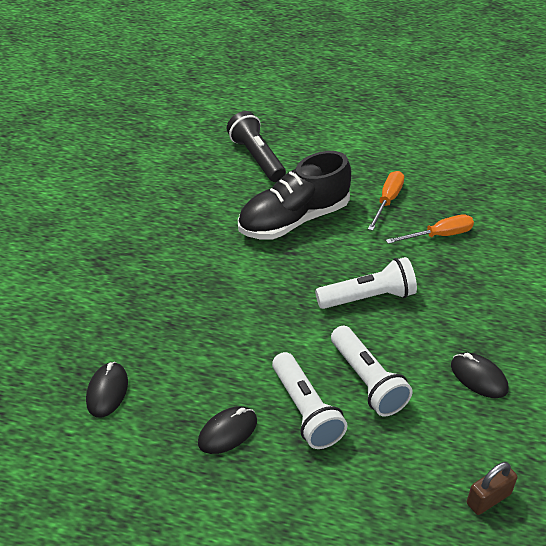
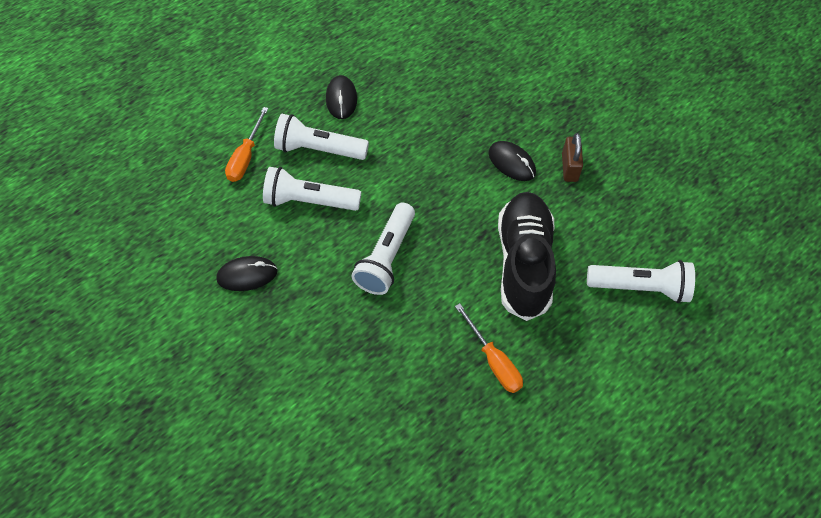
camera: 125 degrees right, 15 degrees up
black mouse [86,362,128,418] -> black mouse moved to [489,141,536,181]
black flashlight [227,111,286,182] -> white flashlight [587,260,695,303]
orange screwdriver [386,215,474,244] -> orange screwdriver moved to [225,107,269,182]
brown padlock [467,462,518,515] -> brown padlock moved to [562,133,583,182]

